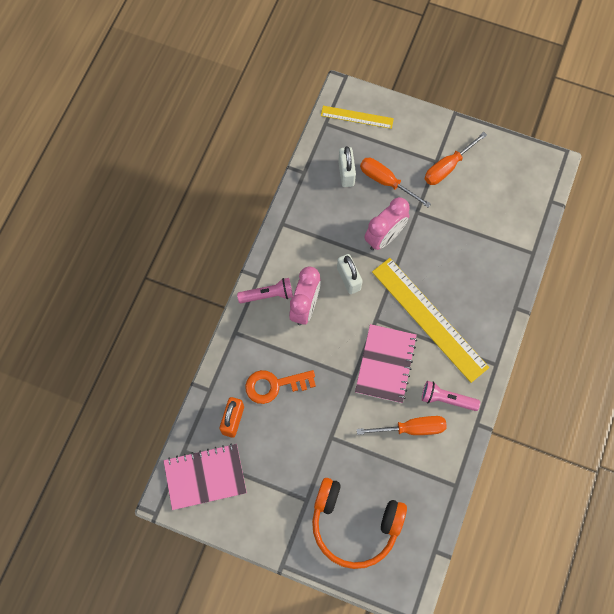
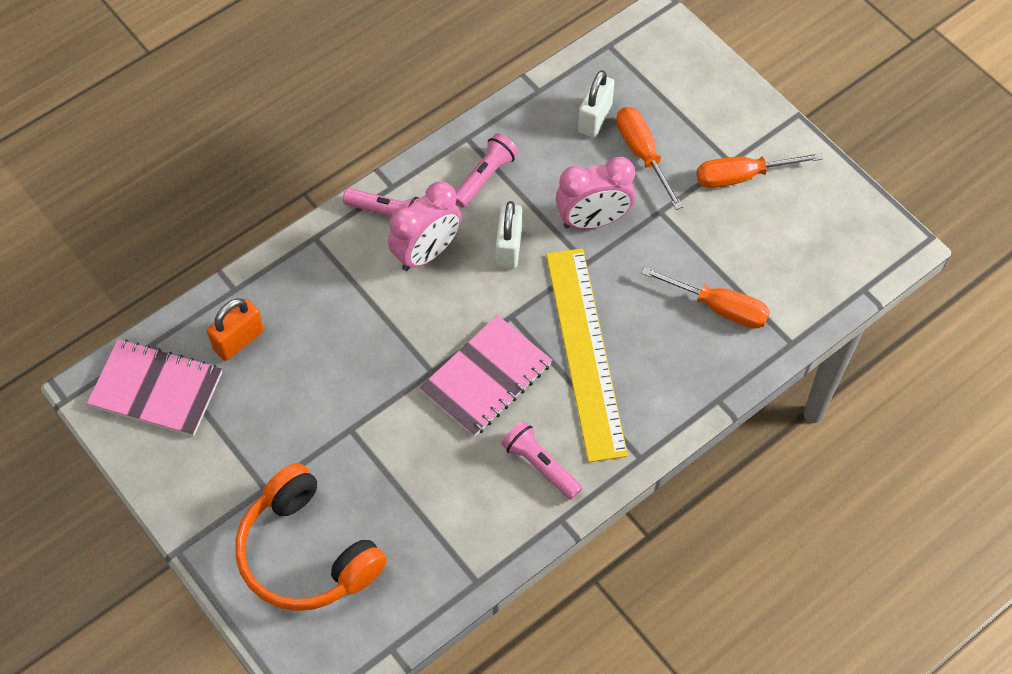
camera: 30 degrees right, 10 degrees down
orange key [245,370,316,404] -> none
yellow ruler [321,106,394,129] -> none
orange screwdriver [357,416,447,435] -> orange screwdriver moved to [641,266,770,329]
none -> pink flashlight [456,133,518,208]

